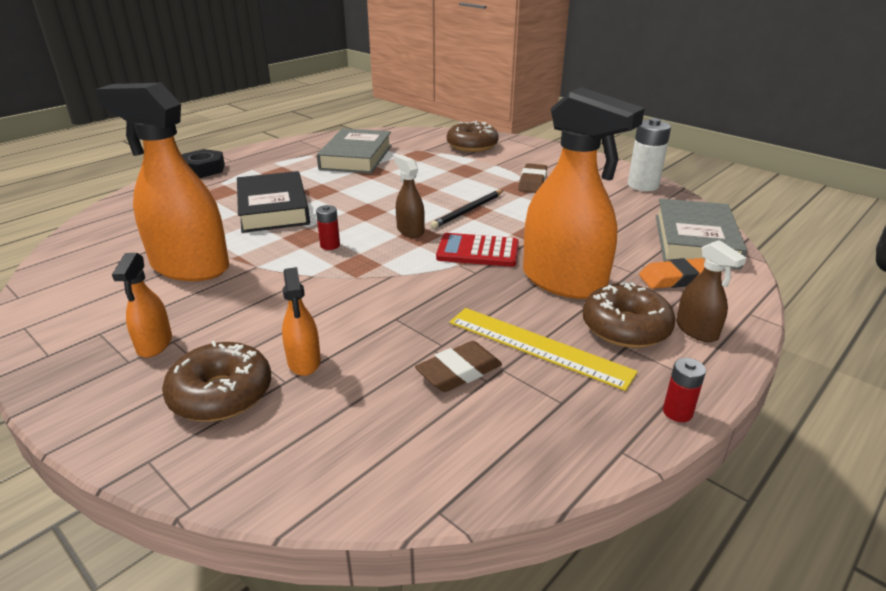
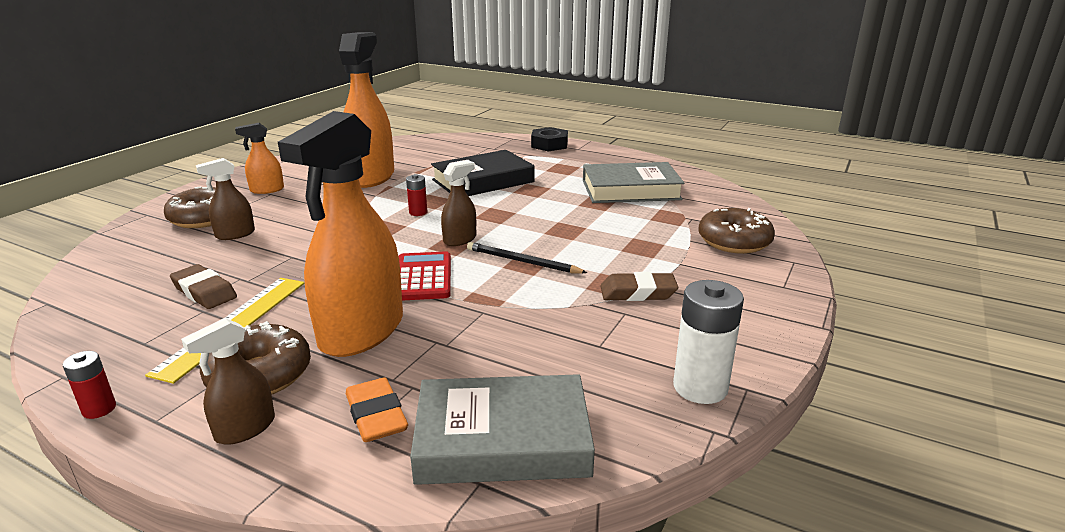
camera: 75 degrees right, 5 degrees down
orange spray bottle [282,267,321,376] -> brown spray bottle [196,158,255,240]

